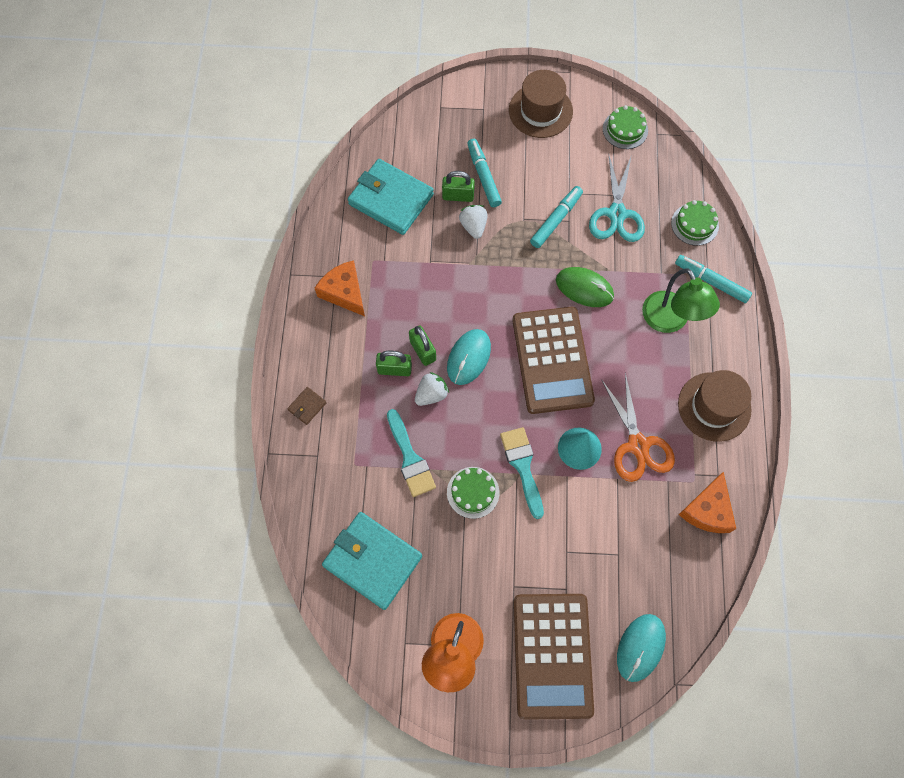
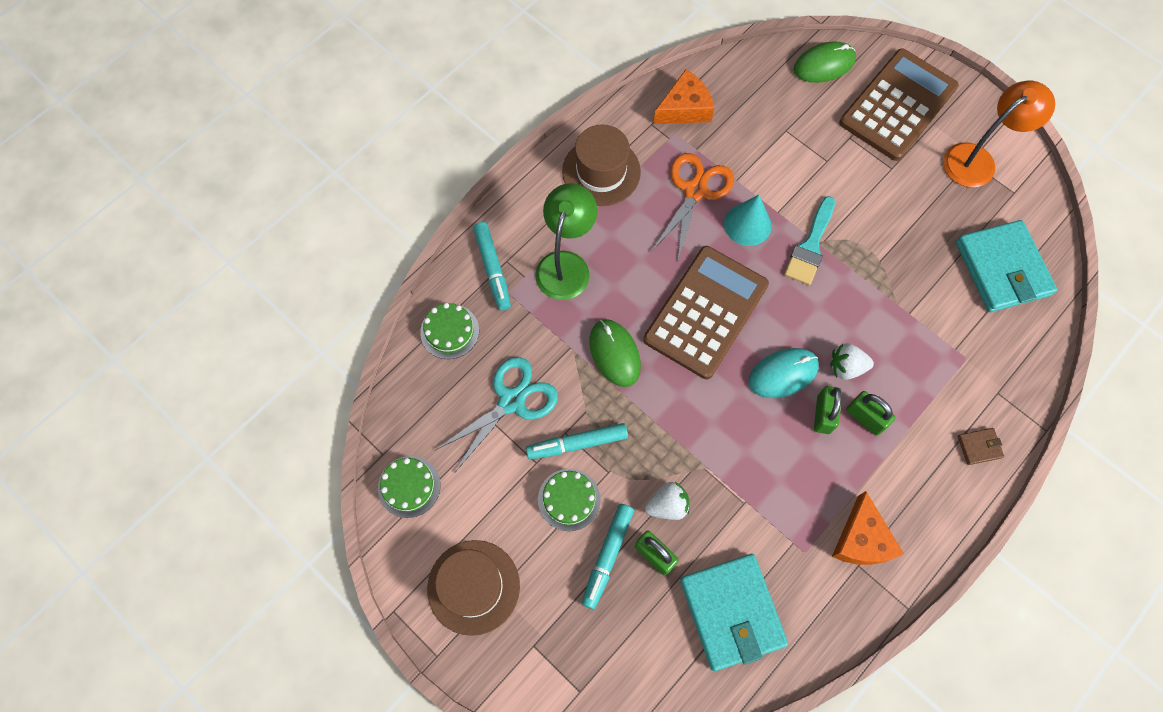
camera: 140 degrees left, 0 degrees up
turquoise brush [387,409,436,497] -> none
green cake [447,467,499,519] -> green cake moved to [538,469,601,531]
white strawberry [459,205,488,239] -> white strawberry turned 135 degrees counterclockwise [645,482,690,520]
turquoise mouse [617,614,666,682] -> green mouse [794,41,856,83]

